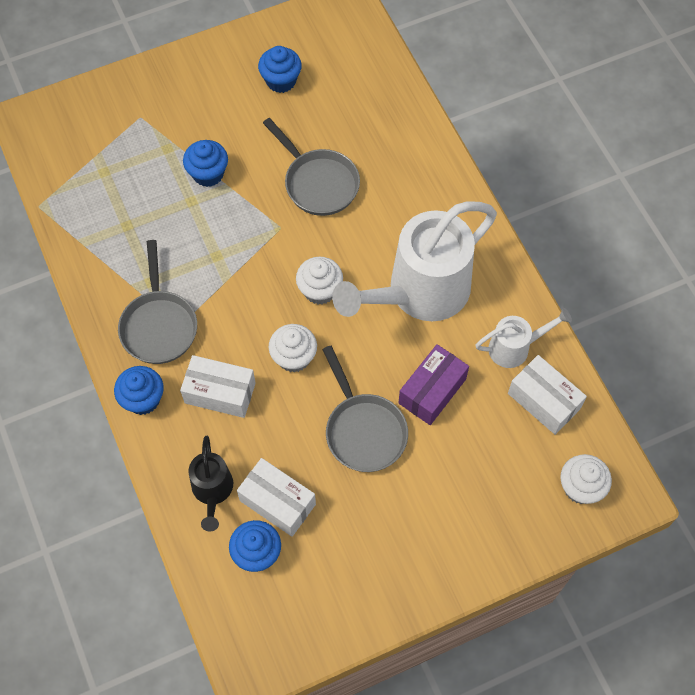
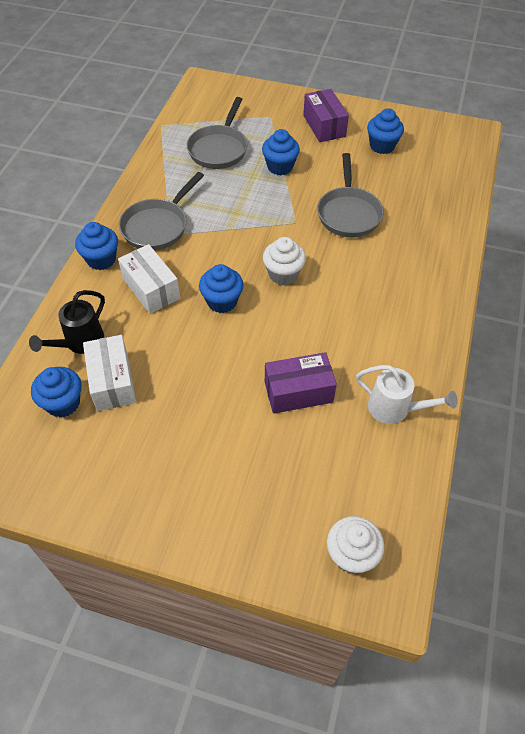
camera: 40 degrees right, 10 degrees down
white cupcake [269,324,317,373] -> blue cupcake [199,264,244,313]
grey pan [322,346,408,472] -> grey pan moved to [186,97,248,169]
white watering can [332,202,497,321] -> none
white box [508,355,587,435] -> none
none -> purple box [303,89,349,142]

